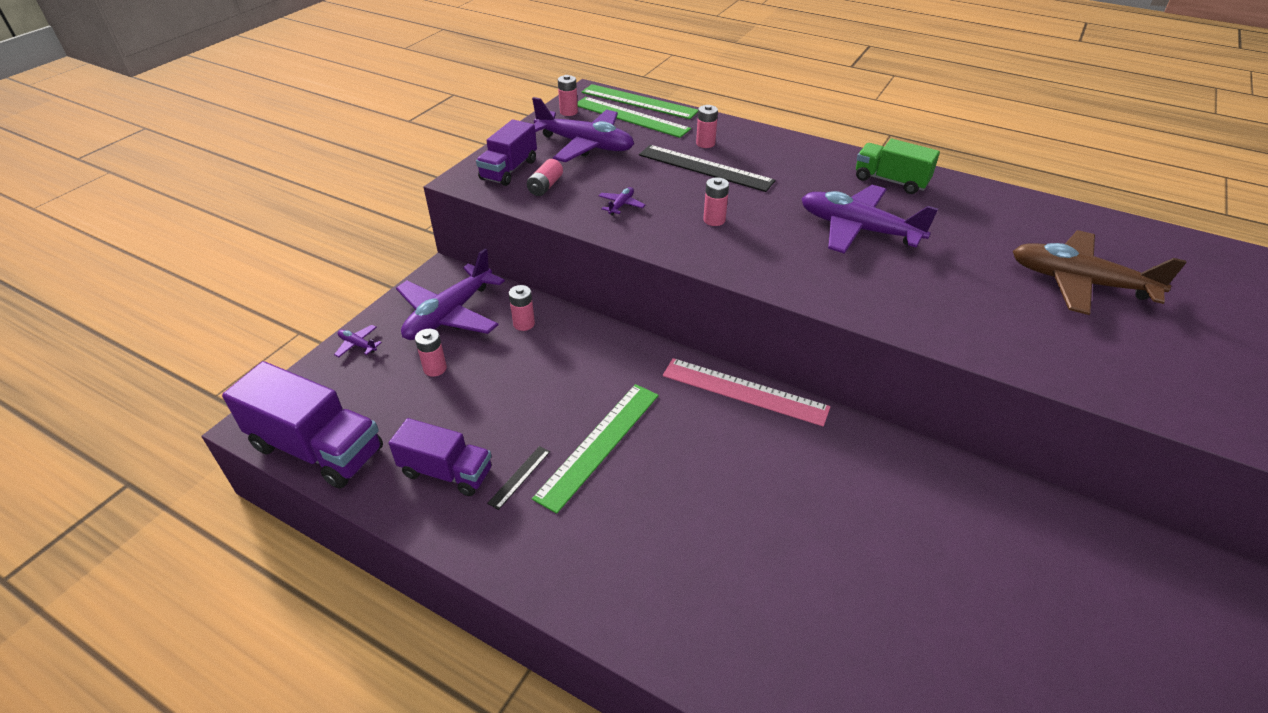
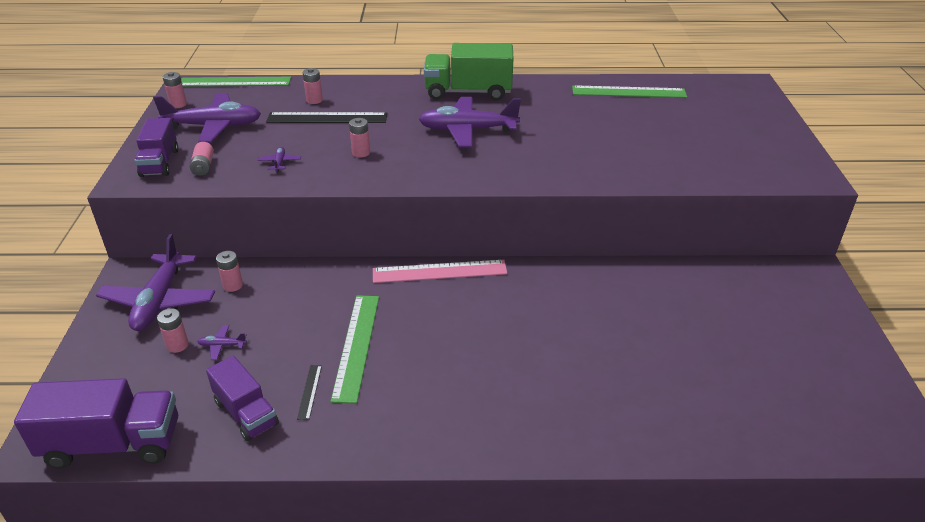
camera: 30 degrees left, 5 degrees down
purple plane [334,325,382,357] -> purple plane moved to [197,325,247,360]
purple truck [389,418,491,496] -> purple truck turned 60 degrees clockwise [206,356,279,441]
green ruler [577,97,691,138] -> green ruler moved to [572,85,687,98]
green truck [856,139,940,194] -> green truck [424,43,514,101], size x1.56
brown plane [1013,230,1186,315] -> none

